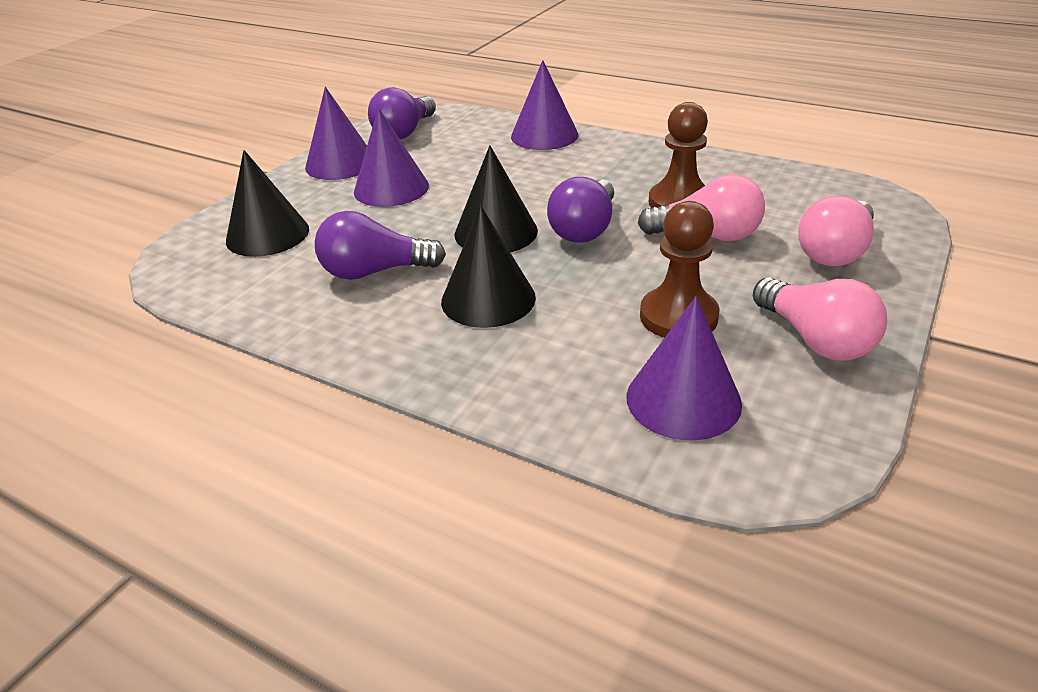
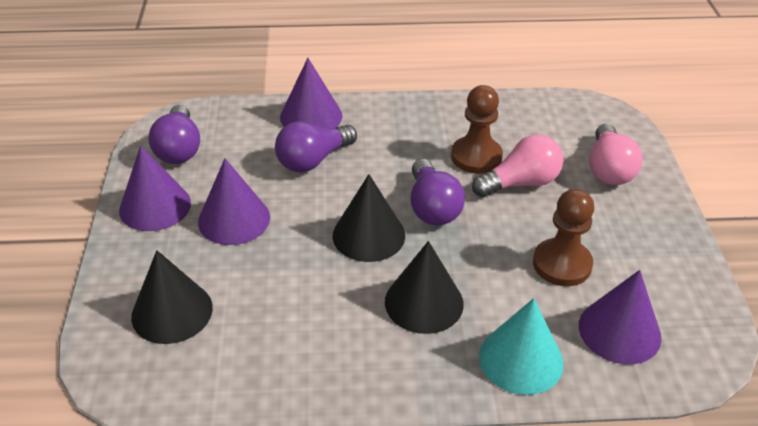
camera: 35 degrees left, 5 degrees up
purple light bulb [315,211,446,280] -> purple light bulb moved to [275,121,357,172]
pink light bulb [753,277,887,361] -> none
none -> turquoise cone [479,298,564,395]

